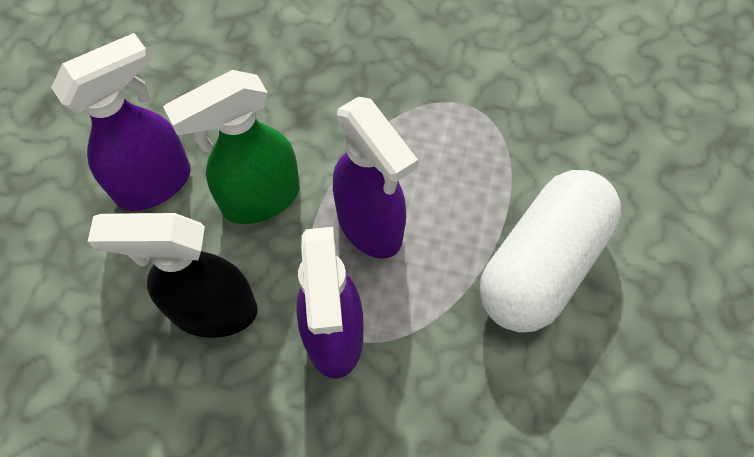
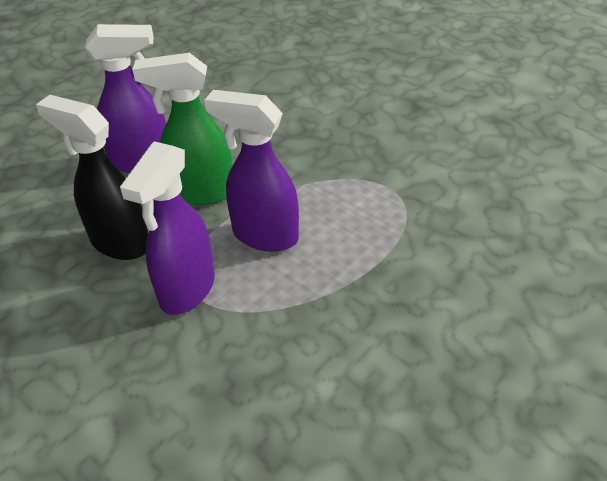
camera: 30 degrees right, 20 degrees down
purple spray bottle [333,97,418,258] -> purple spray bottle turned 120 degrees clockwise [204,90,299,252]
white capsule [480,170,621,333] -> none

